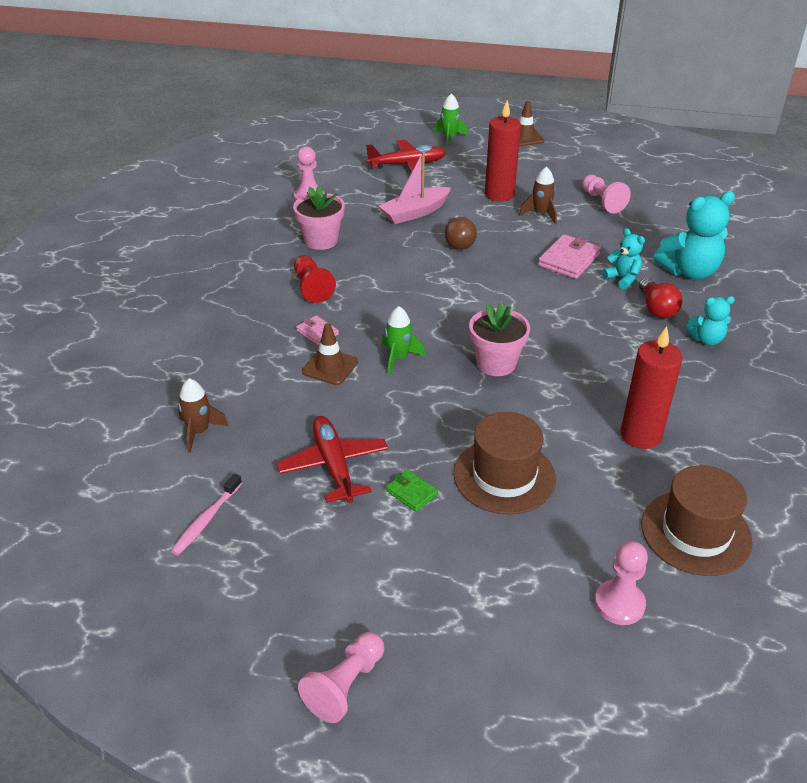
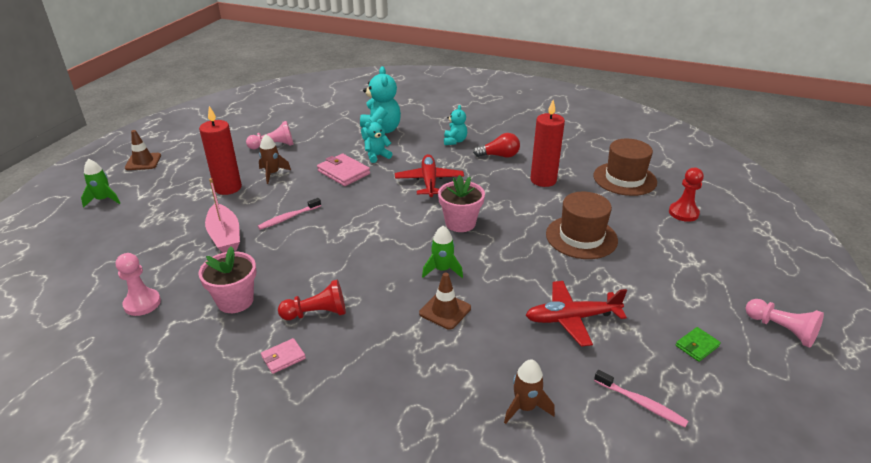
camera: 80 degrees left, 5 degrees down
pink wallet [296,315,339,346] -> pink wallet moved to [261,338,306,374]
red plane [366,140,447,173] -> red plane moved to [395,154,464,197]
green wallet [386,470,438,512] -> green wallet moved to [676,327,721,362]
brown light bulb [445,214,477,250] -> pink toothbrush [258,198,321,230]
pink pawn [595,541,648,625] -> red pawn [669,168,704,222]
red light bulb [639,278,683,318] -> red light bulb moved to [473,133,520,158]

